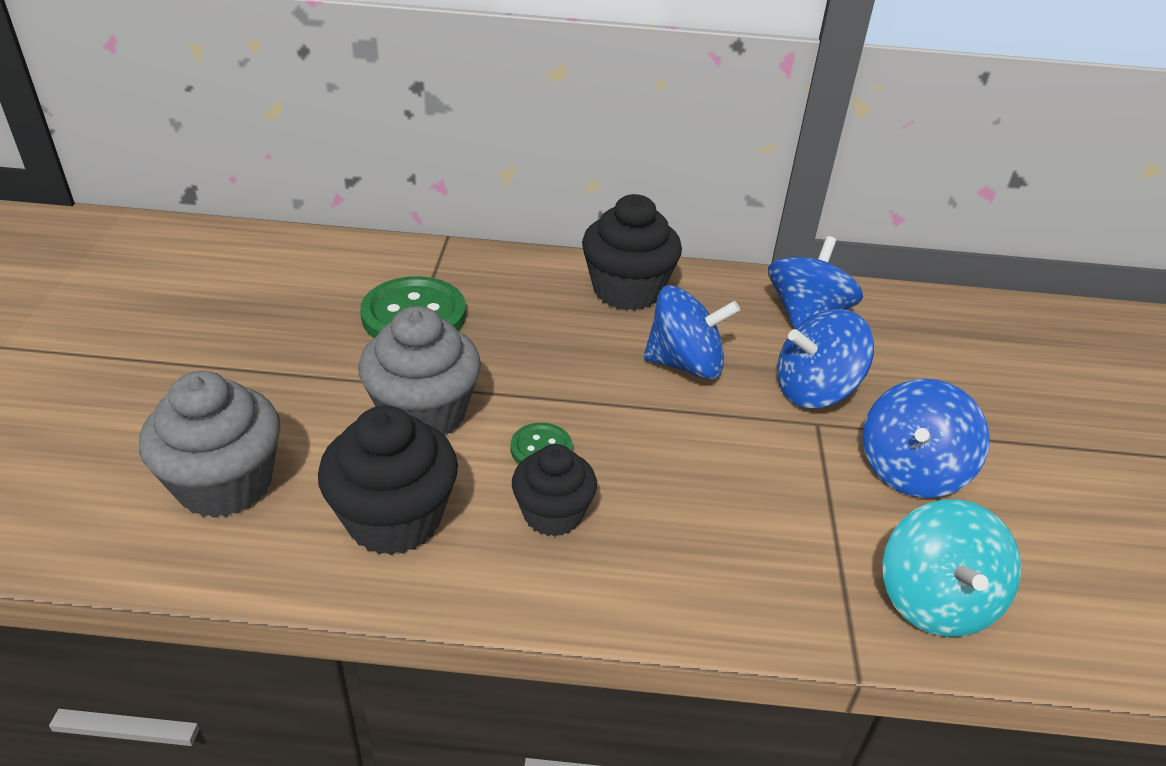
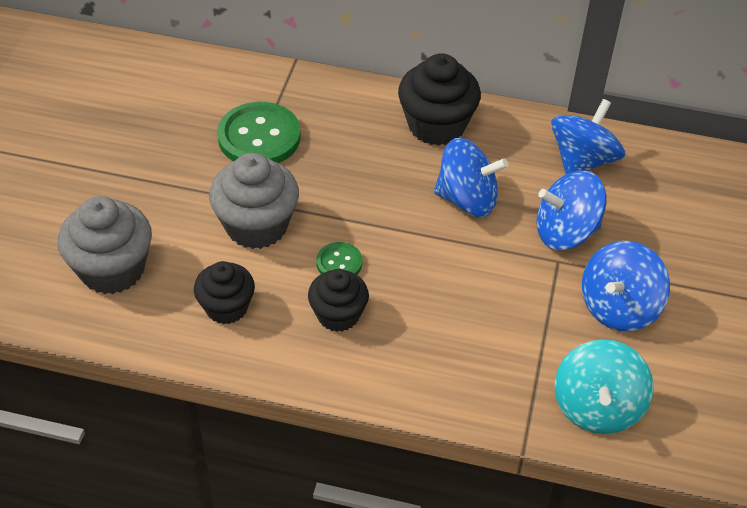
camera: 10 degrees right, 10 degrees up
black cupcake [318,405,458,555] -> black cupcake [194,261,255,324], size x0.65

